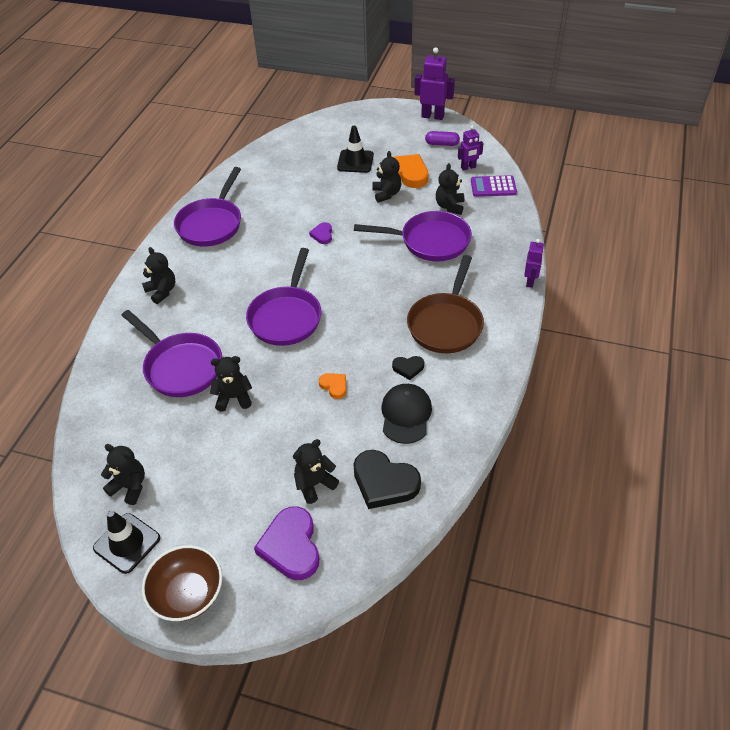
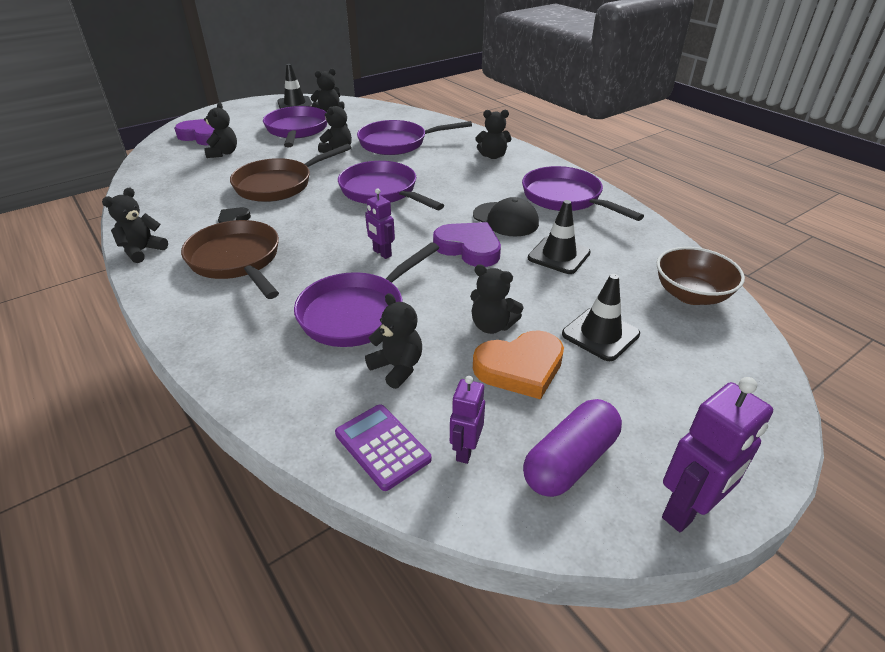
camera: 125 degrees right, 10 degrees down
brown bowl [142,545,222,621] -> brown bowl moved to [657,247,745,305]
purple heart [309,222,332,244] -> purple heart [433,222,501,267], size x1.97
orange heart [319,373,346,399] -> brown pan [230,144,352,202]
black heart [353,450,421,509] -> none
black cap [381,384,432,444] -> black cap moved to [473,197,539,236]
purple capsule [425,131,460,146] -> purple capsule [523,399,622,497], size x1.63
purple calculator [471,175,517,197] -> purple calculator turned 75 degrees counterclockwise [335,404,432,491]
purple robot [524,239,544,288] -> purple robot moved to [365,189,395,259]
none -> black teddy bear [102,188,168,263]
none -> purple pan [263,106,327,147]
none -> black traffic cone [528,200,591,274]

